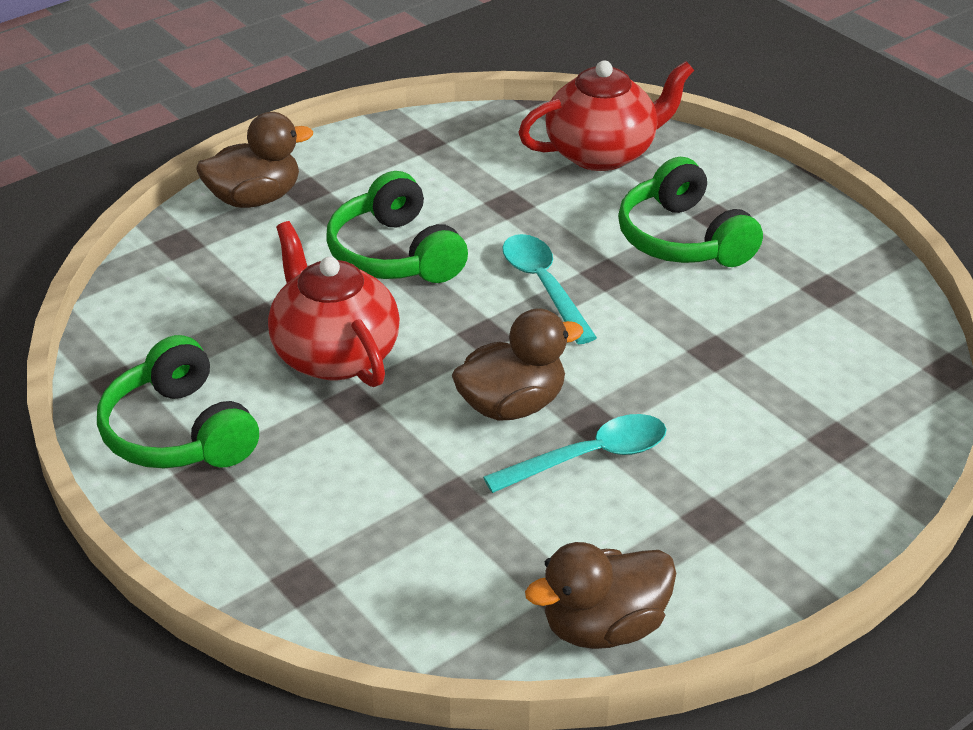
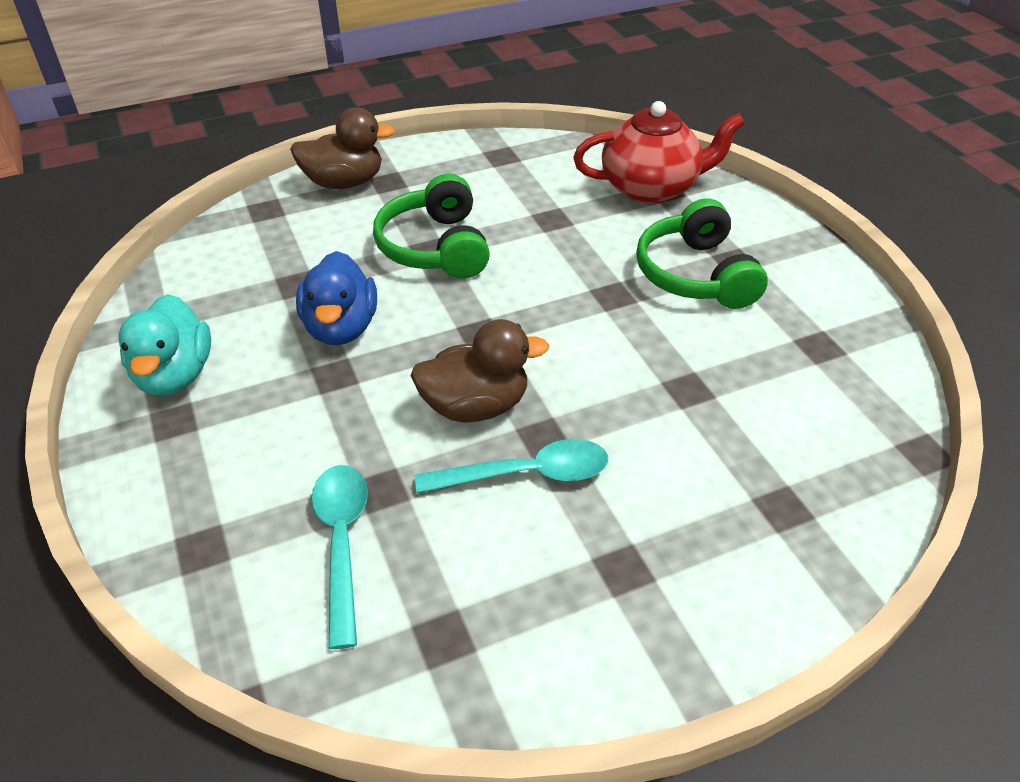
camera: 15 degrees right, 5 degrees up
green headphones [97,335,259,468] -> turquoise duck [118,294,211,396]
red teapot [268,221,400,387] -> blue duck [296,251,377,345]
turquoise spoon [502,234,597,344] -> turquoise spoon moved to [311,465,368,649]
brown duck [525,542,676,649] -> none

